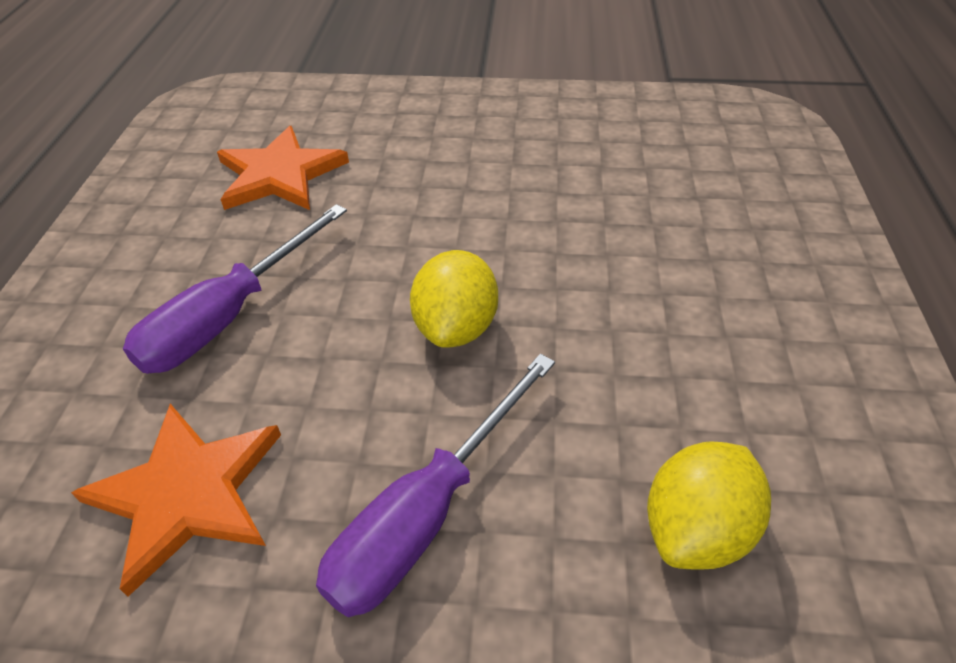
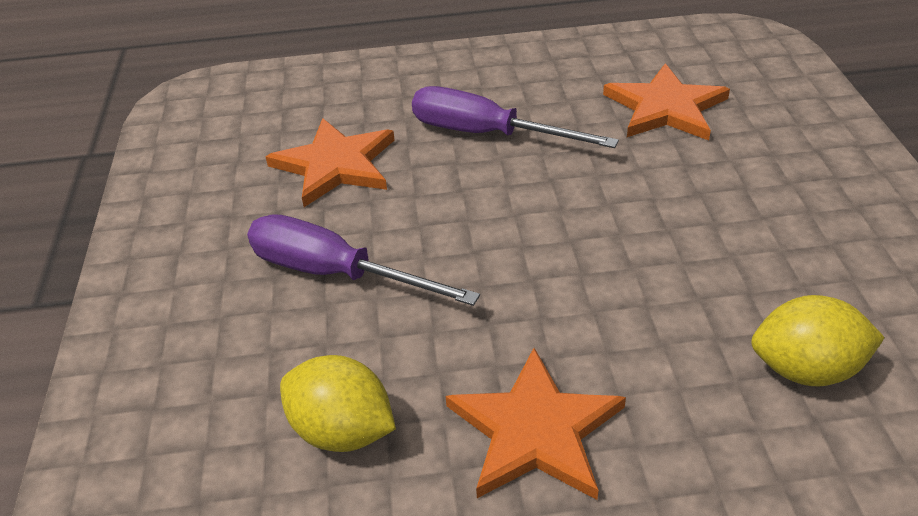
camera: 80 degrees right, 5 degrees down
yellow lemon [410,250,498,348] -> yellow lemon moved to [751,295,885,386]
none -> orange star [446,348,626,500]

